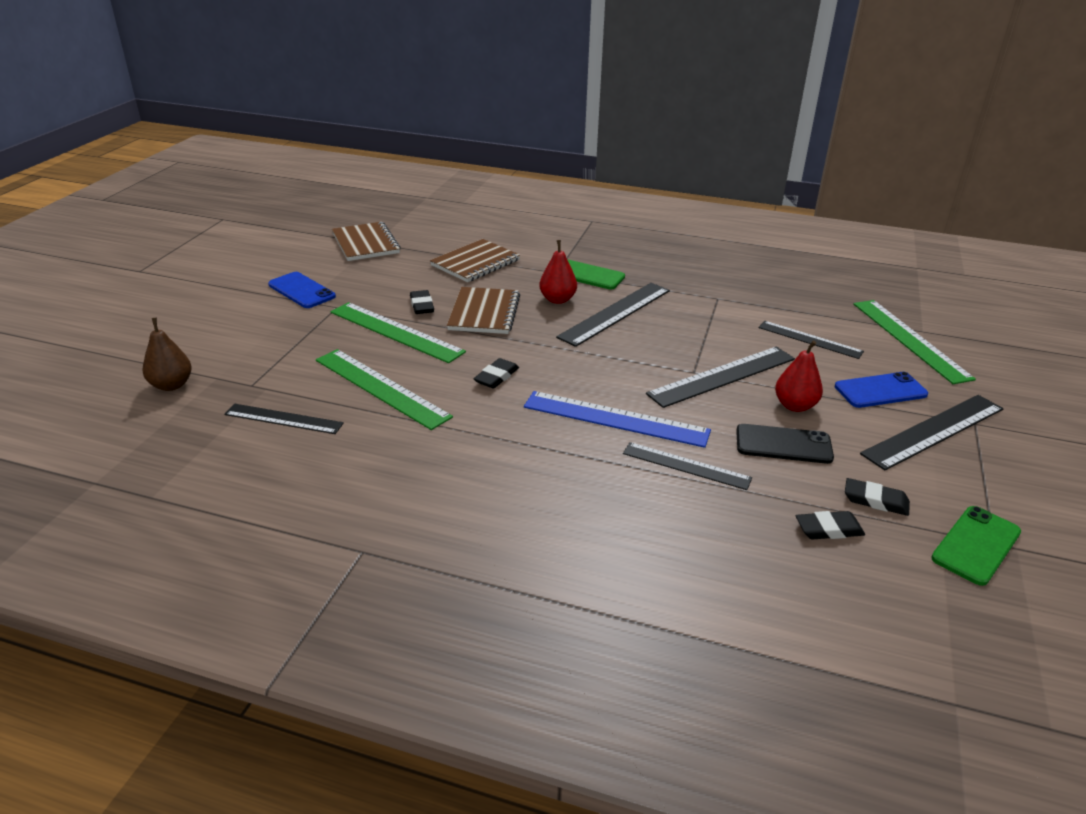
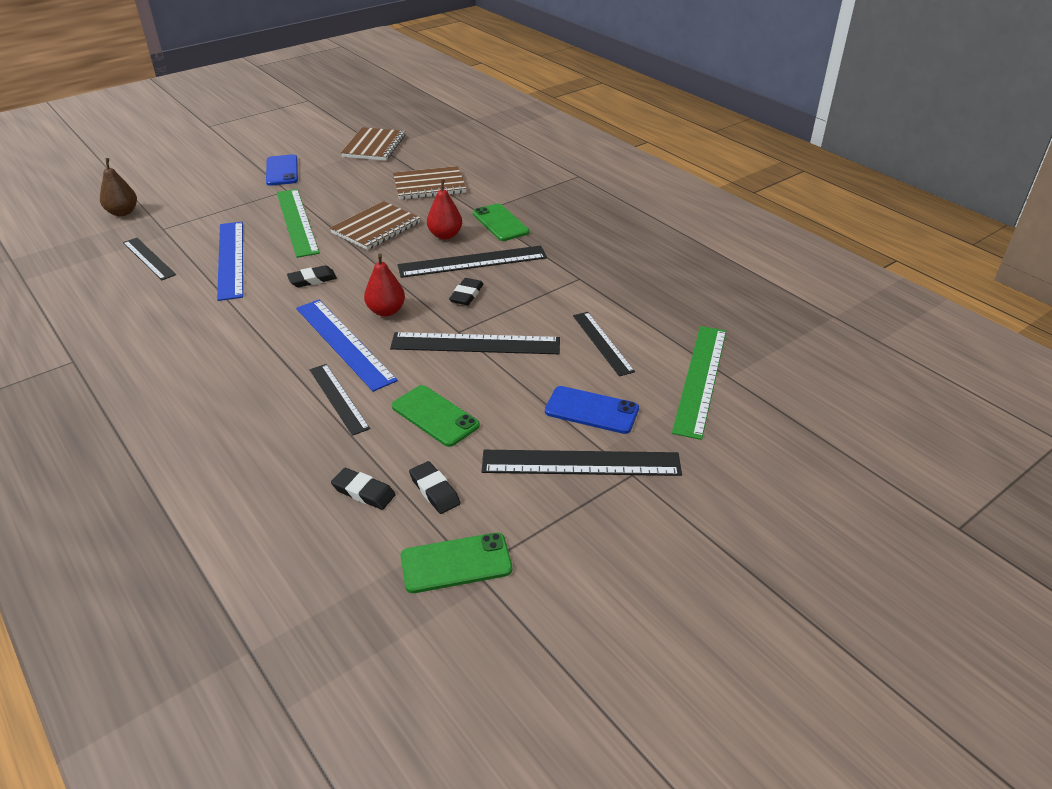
camera: 35 degrees right, 5 degrees up
green ruler [316,349,453,430] -> blue ruler [217,222,243,301]
black eraser [410,290,434,314] -> black eraser moved to [449,278,484,305]
black phone [736,424,834,464] -> green phone [392,385,480,447]
red pear [775,340,823,412] -> red pear moved to [364,253,405,317]

